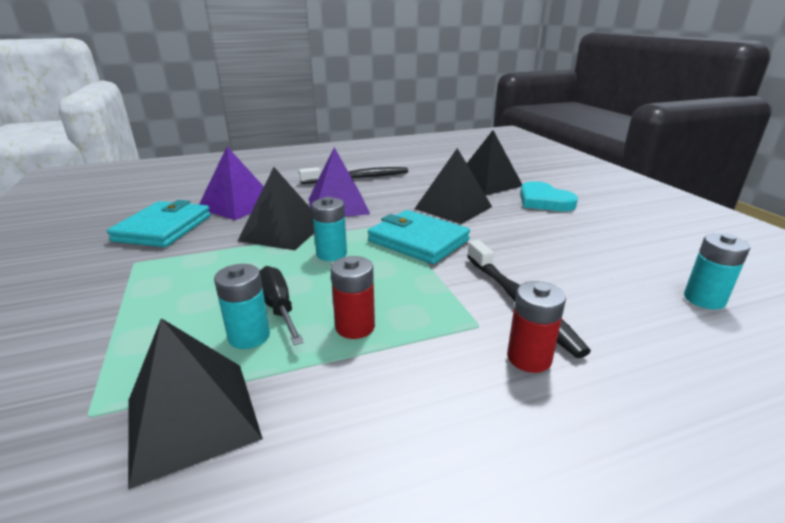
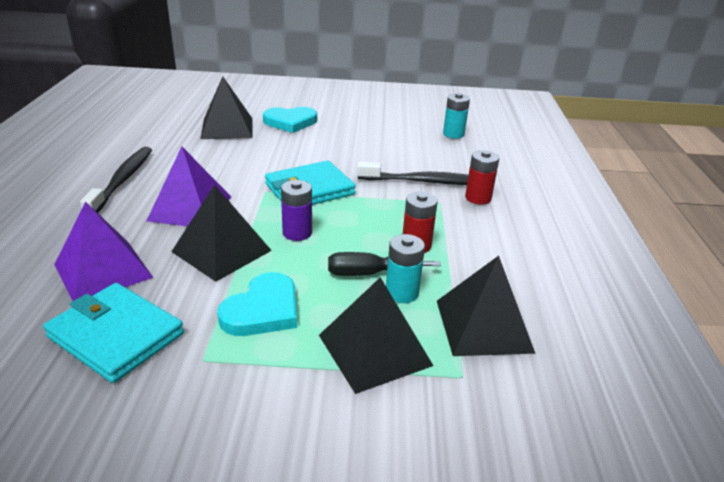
camera: 70 degrees left, 5 degrees up
turquoise battery [311,197,347,261] -> purple battery [281,180,312,241]
black pyramid [415,148,492,224] -> black pyramid moved to [319,277,433,394]
none -> turquoise heart [217,272,297,336]

